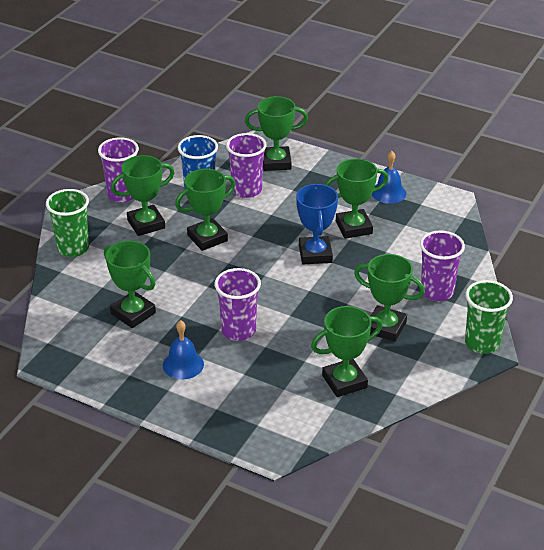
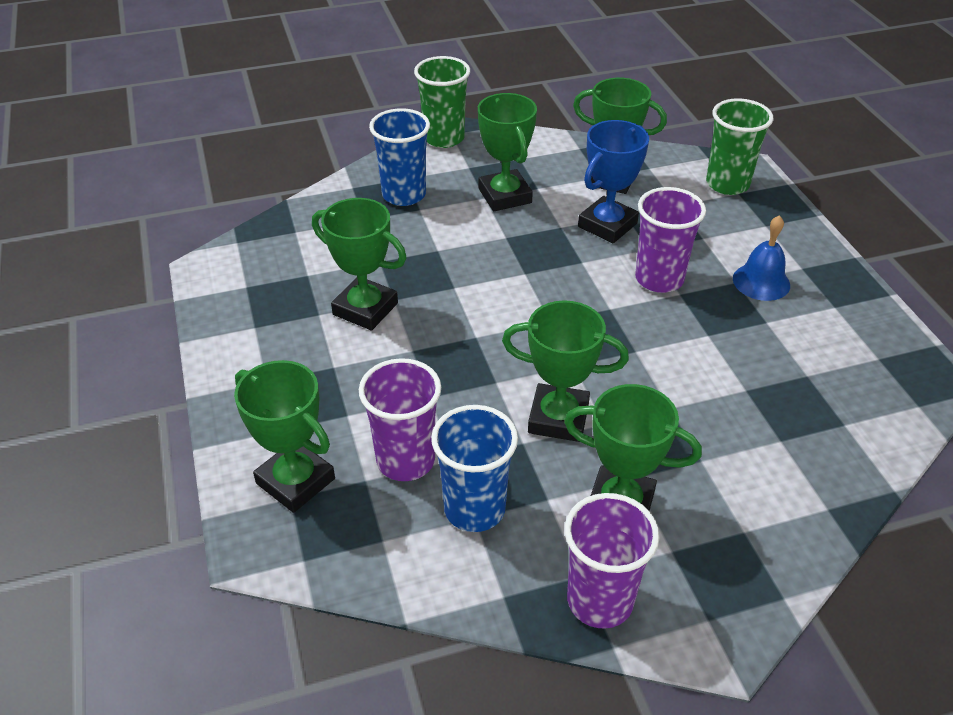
camera: 135 degrees left, 5 degrees up
green cup [46,189,89,257] -> green cup moved to [706,98,773,195]
green trophy [104,241,156,328] -> none
blue trophy [296,183,338,264] -> blue trophy moved to [578,120,649,243]
blue bell [372,151,406,204] -> none
purple cup [420,231,465,301] -> blue cup [369,108,430,206]

